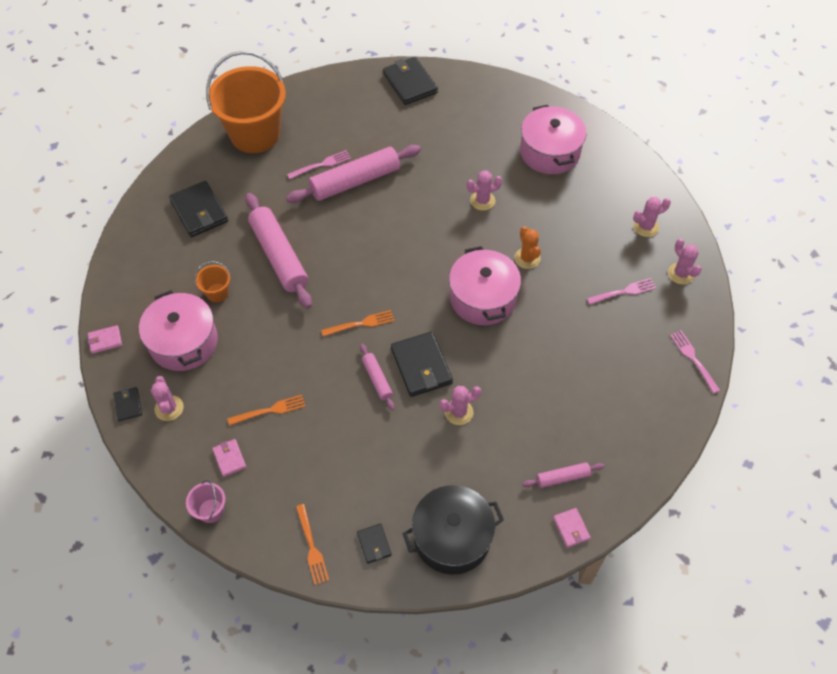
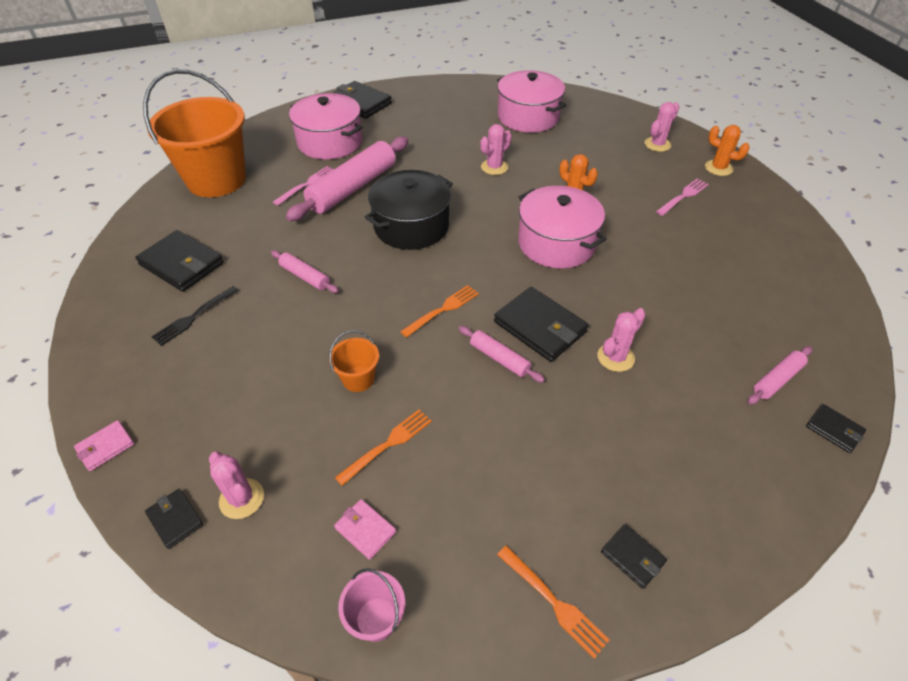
camera: 25 degrees left, 10 degrees down
pink pot [139,290,218,371] -> pink pot moved to [289,93,363,159]
orange bucket [195,261,230,302] -> orange bucket moved to [329,330,379,392]
pink rolling pin [245,193,312,309] -> pink rolling pin [271,250,339,293], size x0.48
black pot [402,485,504,575] -> black pot moved to [365,170,453,250]
pink wallet [553,508,591,548] -> black wallet [806,404,866,453]
pink cactus [668,238,702,285] -> orange cactus [705,125,749,176]
pink fork [670,330,720,394] -> none
none -> black fork [151,286,239,346]

